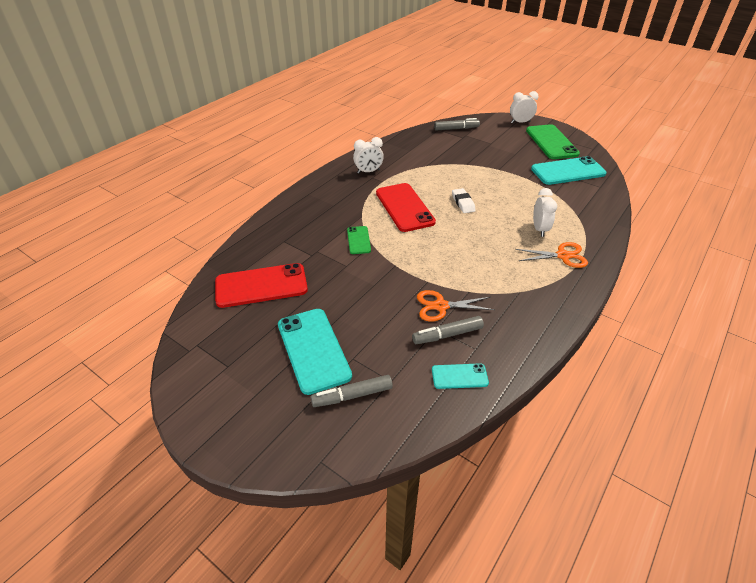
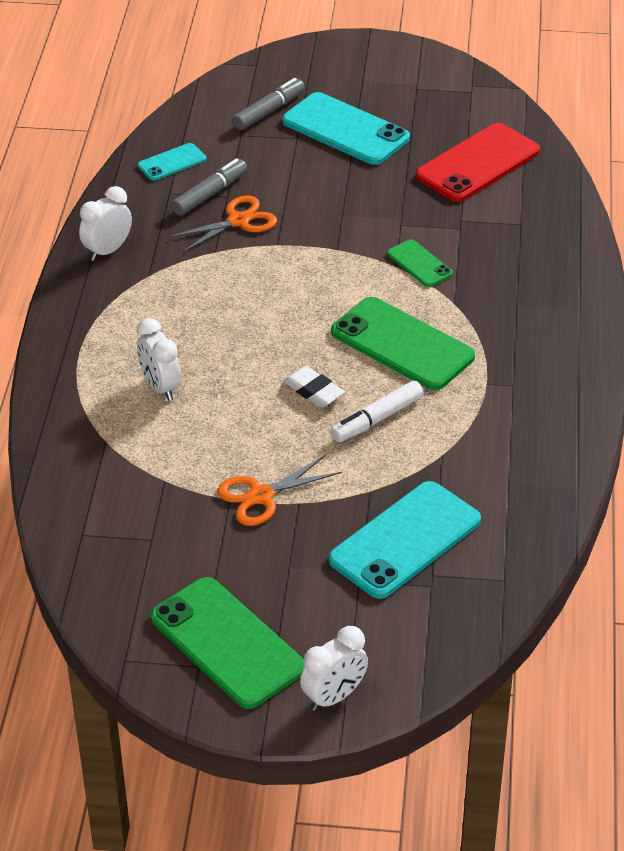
camera: 150 degrees right, 0 degrees up
white clock [353,137,384,174] -> white clock moved to [79,186,132,261]
red phone [376,183,436,232] -> green phone [331,297,475,390]
grey marker [434,118,480,130] -> none
orange scissors [515,242,588,268] -> orange scissors moved to [217,455,342,526]
turquoise phone [531,156,607,185] -> turquoise phone moved to [329,481,481,599]
none -> white marker [331,381,424,442]

